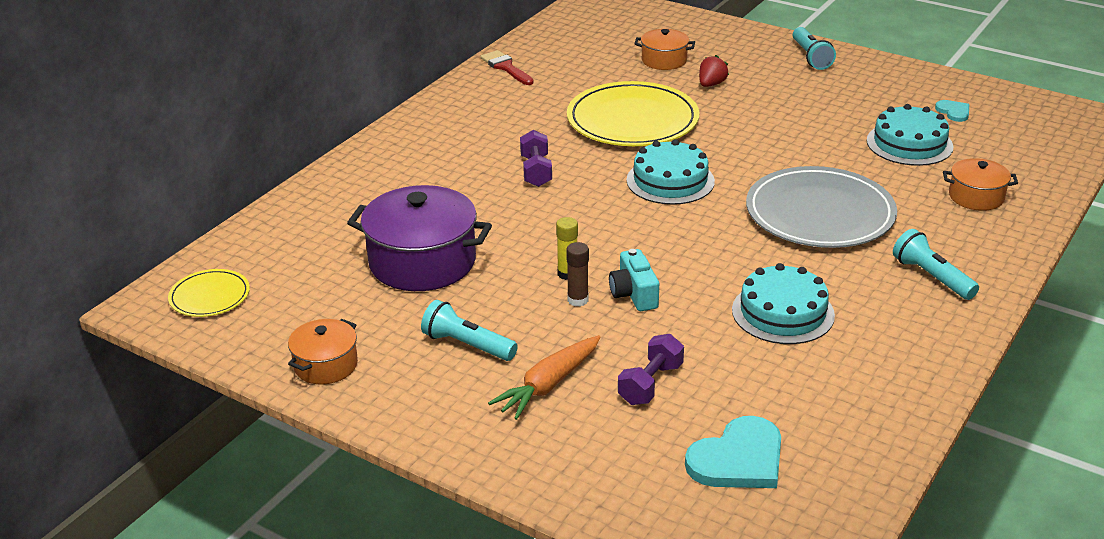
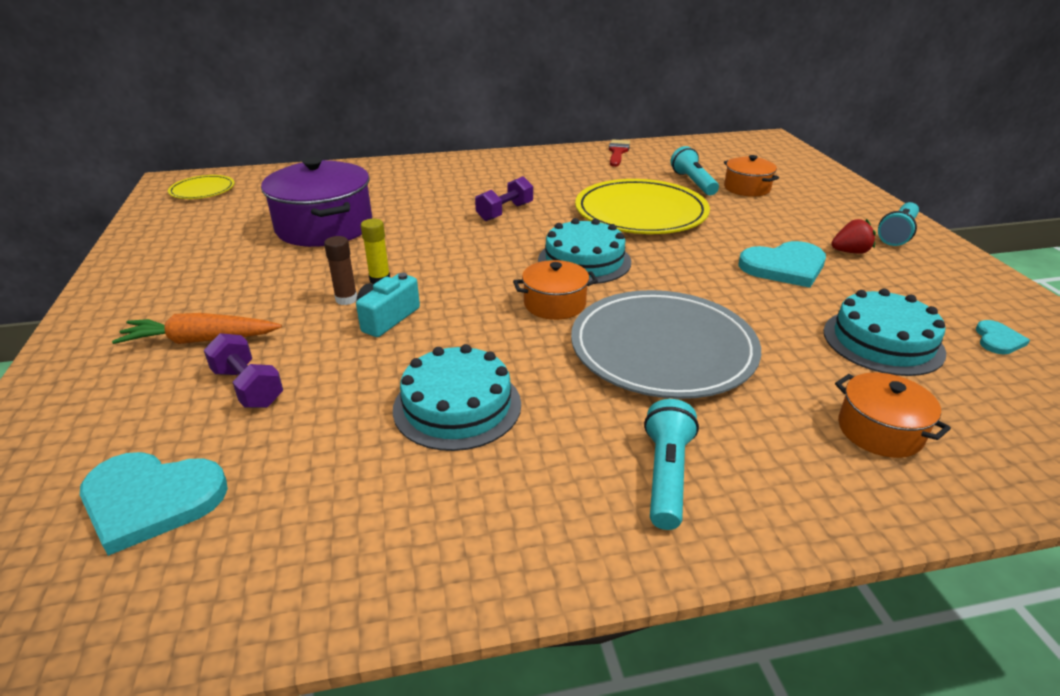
camera: 45 degrees right, 0 degrees up
orange pot [288,319,358,384] -> orange pot moved to [513,260,598,320]
turquoise flashlight [421,300,518,361] -> turquoise flashlight moved to [671,146,719,195]
purple dumbbell [618,334,684,405] -> purple dumbbell turned 60 degrees clockwise [204,333,283,408]
red strawberry [699,55,729,87] -> red strawberry moved to [831,219,876,254]
none -> turquoise heart [738,241,826,288]

